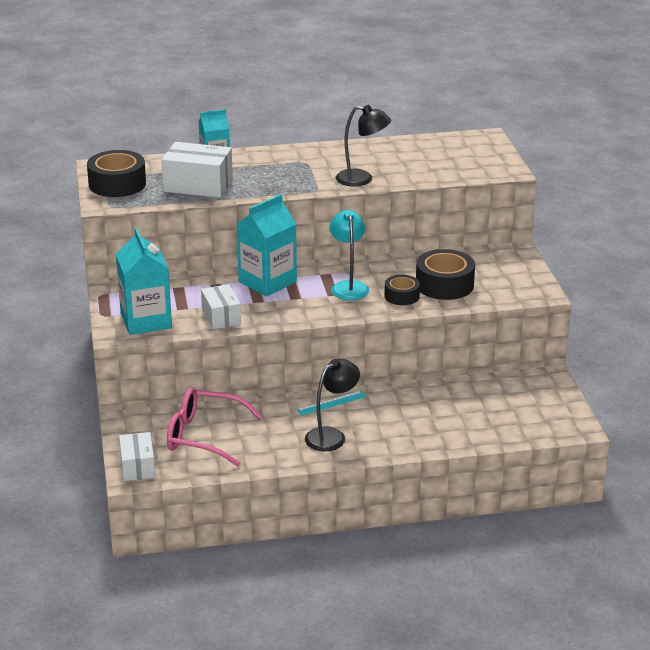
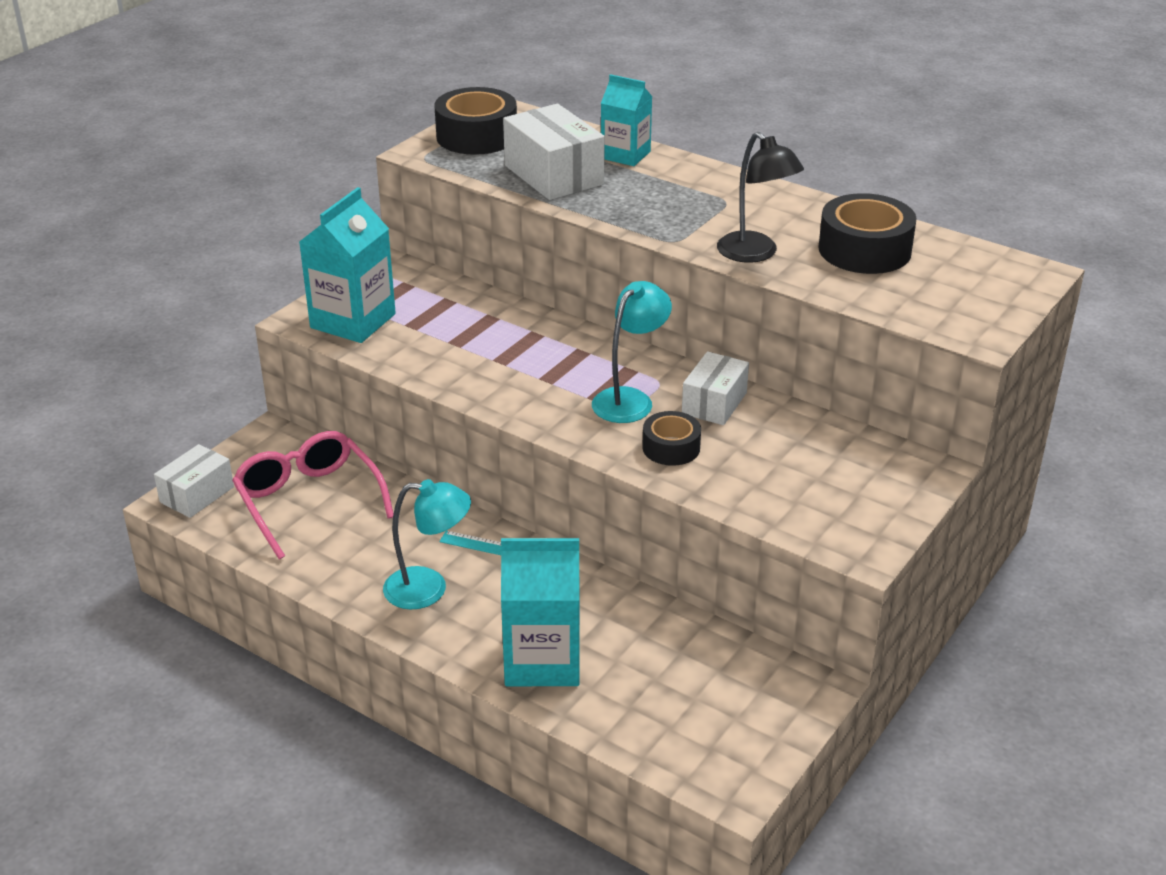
camera: 45 degrees right, 5 degrees up
white box [201,284,241,329] -> white box moved to [682,351,749,425]
turquoise carton [237,194,297,297] -> turquoise carton moved to [501,538,579,686]
black lamp [305,359,360,451] -> turquoise lamp [383,479,471,609]
black tape [416,249,475,300] -> black tape moved to [818,193,917,274]

